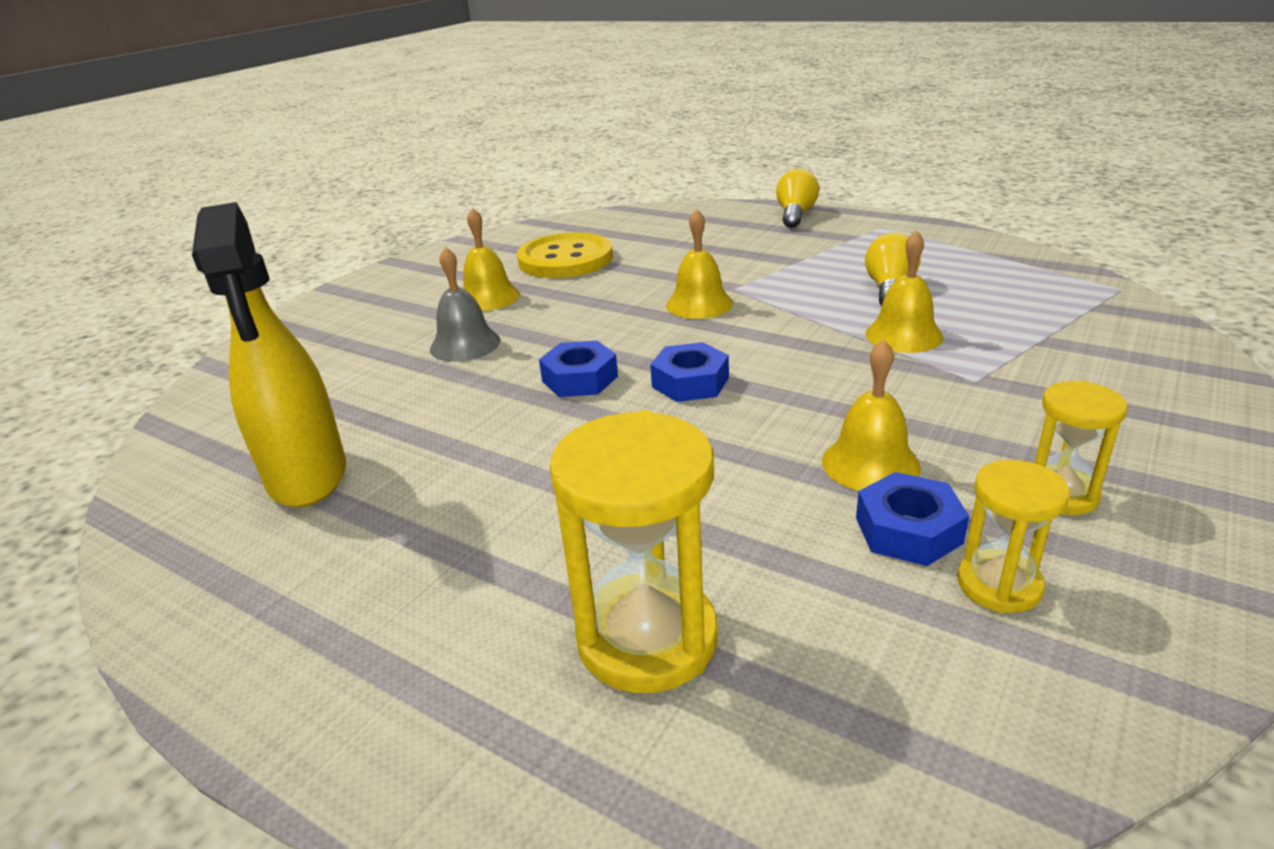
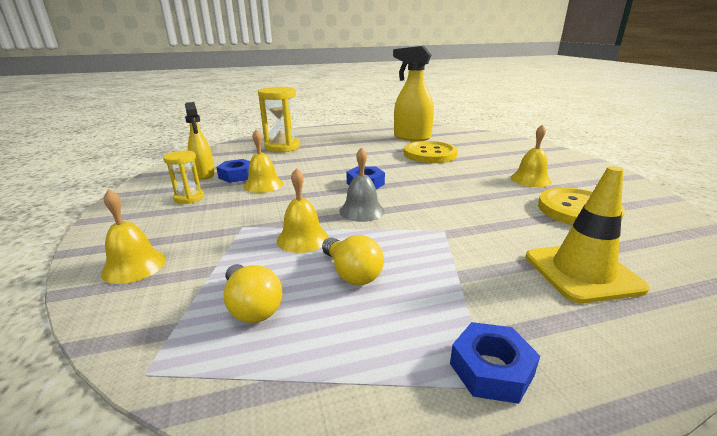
camera: 130 degrees right, 5 degrees down
grey bell [430,247,500,362] -> grey bell moved to [339,147,385,222]
blue nut [539,340,618,397] -> blue nut moved to [450,322,540,404]
yellow bell [666,209,733,319] -> yellow bell moved to [101,189,166,284]
yellow light bulb [776,169,819,228] -> yellow light bulb moved to [224,264,282,323]
yellow hourglass [957,460,1070,613] -> yellow spray bottle [185,102,215,180]
none -> yellow button [404,141,458,163]
none -> yellow traffic cone [526,166,650,303]

